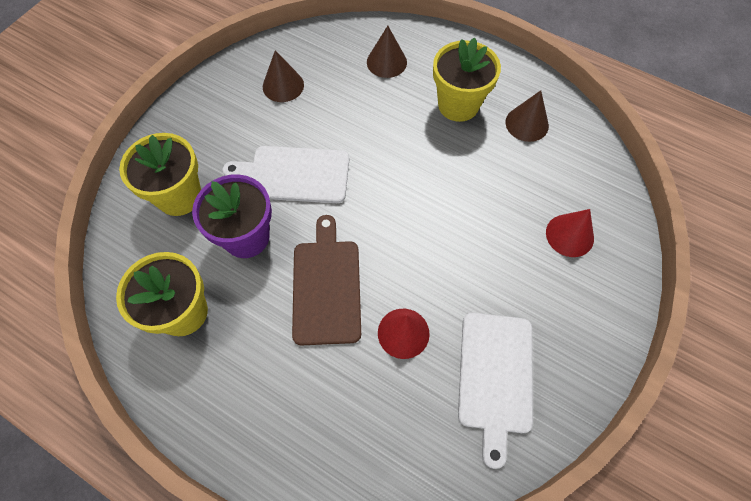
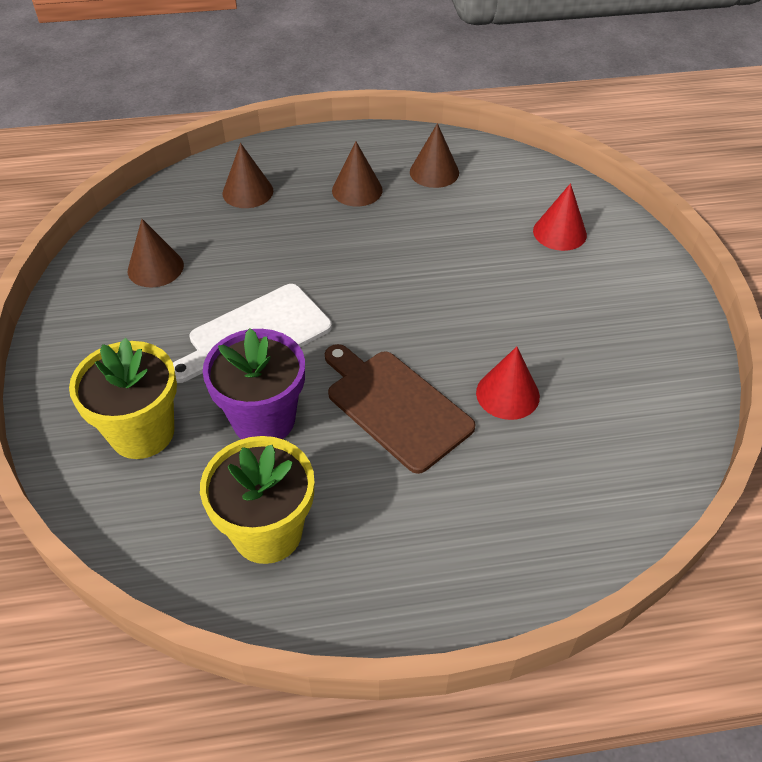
camera: 40 degrees left, 15 degrees down
yellow flower pot [433,37,501,122] -> brown cone [332,142,383,206]
white cutting board [458,313,533,469] -> none

